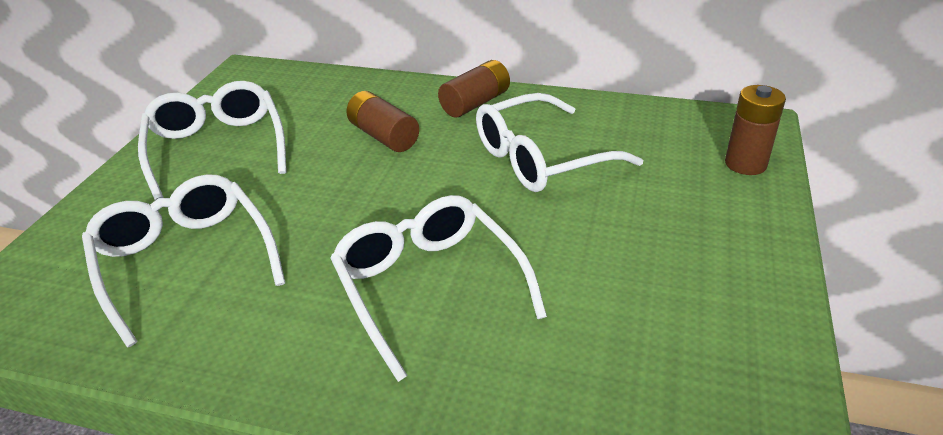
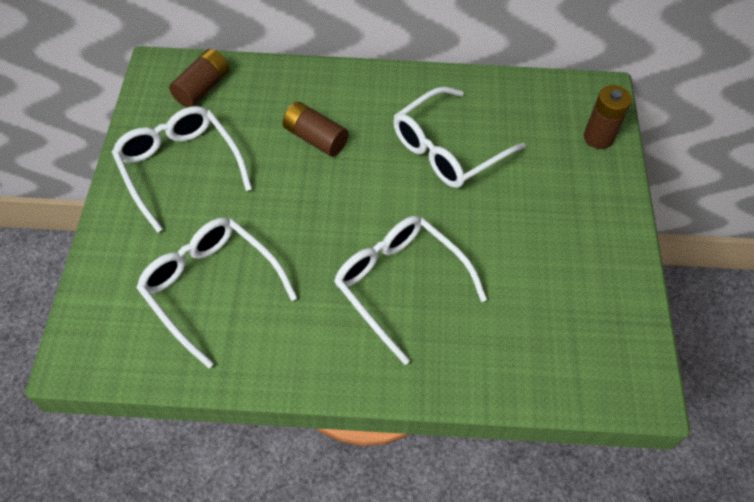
camera: 15 degrees left, 20 degrees up
brown battery [438,60,510,118] -> brown battery moved to [169,49,229,108]

